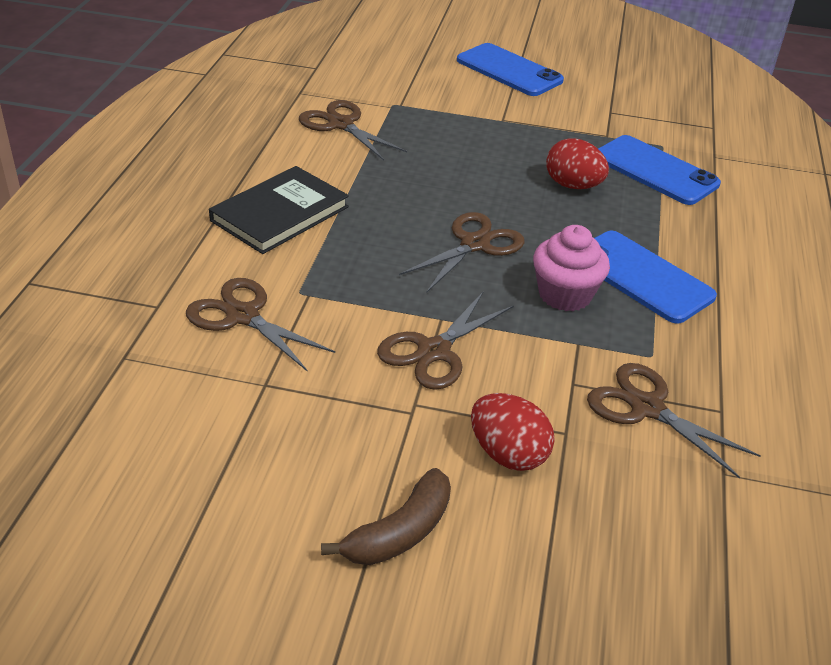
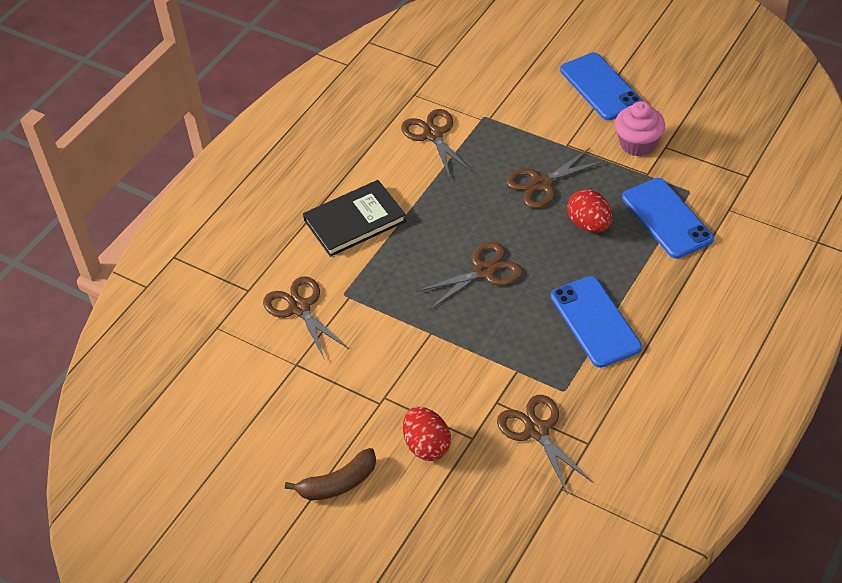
camera: 25 degrees right, 10 degrees up
brown scissors [377,292,514,390] -> brown scissors moved to [506,148,605,208]
pink cupcake [533,225,610,311] -> pink cupcake moved to [615,101,665,156]

